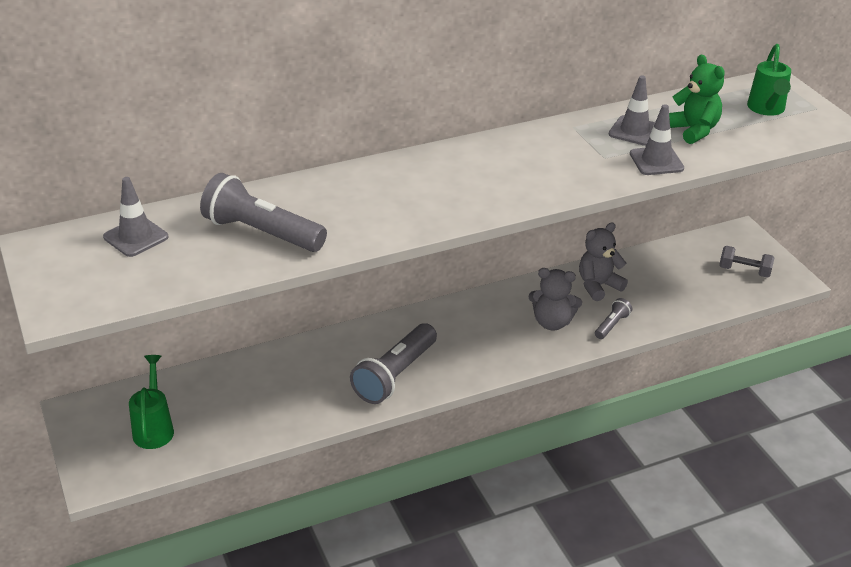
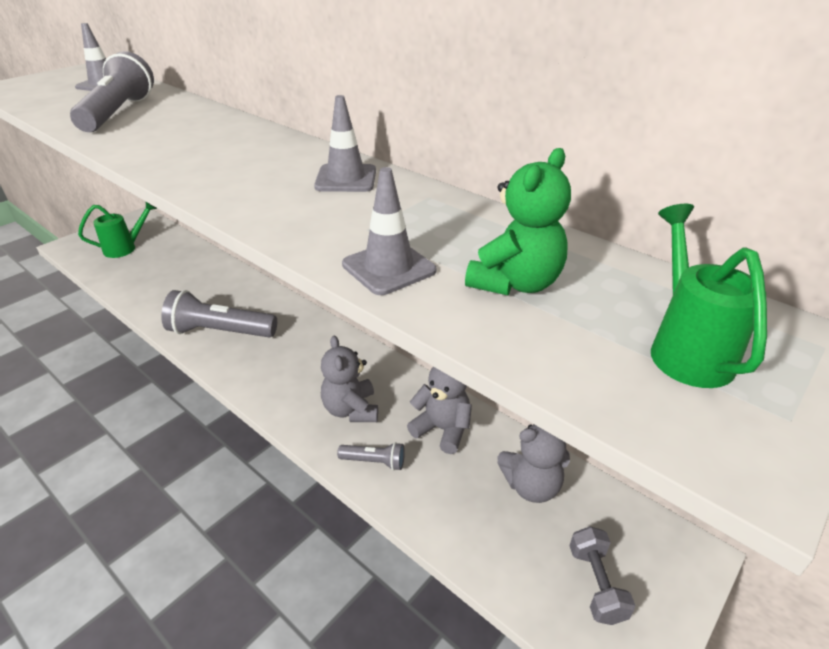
camera: 65 degrees right, 0 degrees up
grey traffic cone [609,76,655,146] -> grey traffic cone moved to [314,95,376,192]
green watering can [747,44,791,116] -> green watering can turned 105 degrees clockwise [651,204,767,388]
none -> grey teddy bear [497,424,570,503]

